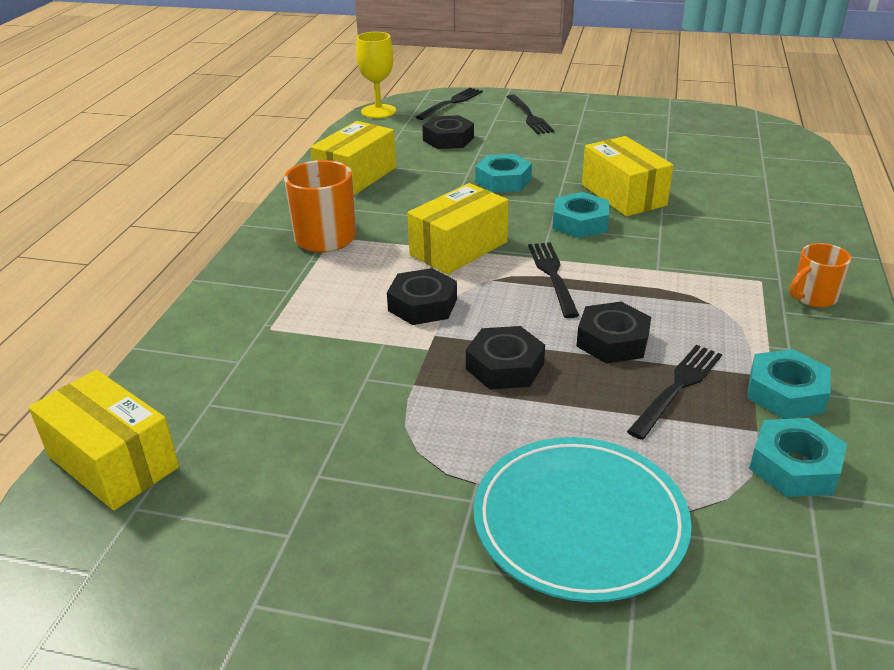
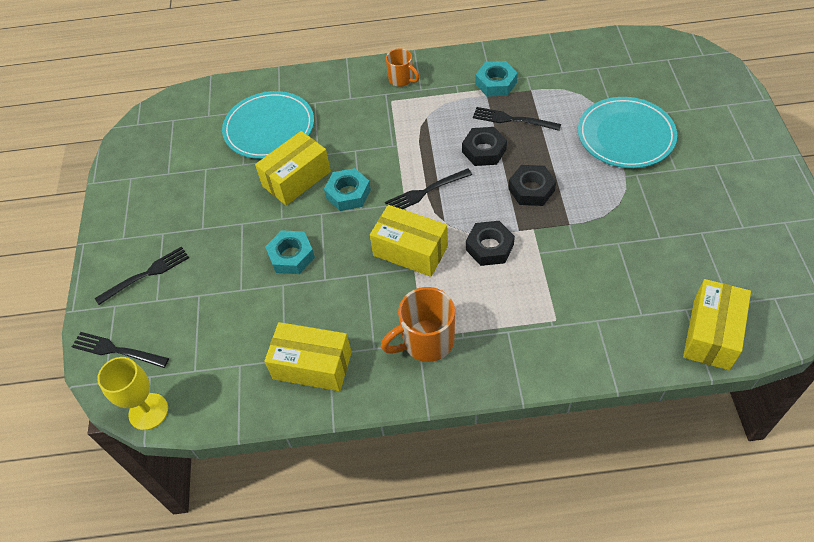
camera: 105 degrees left, 20 degrees up
black nut [422,115,474,149] -> none
turquoise nut [749,418,847,497] -> none
none -> turquoise plate [222,91,314,159]

